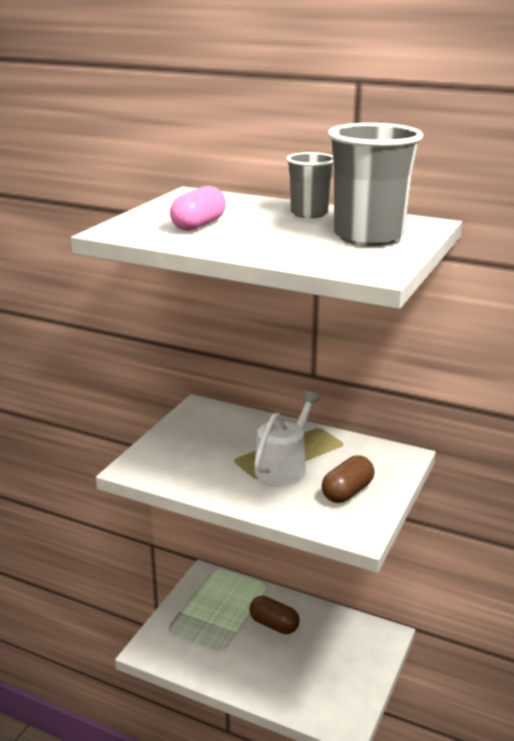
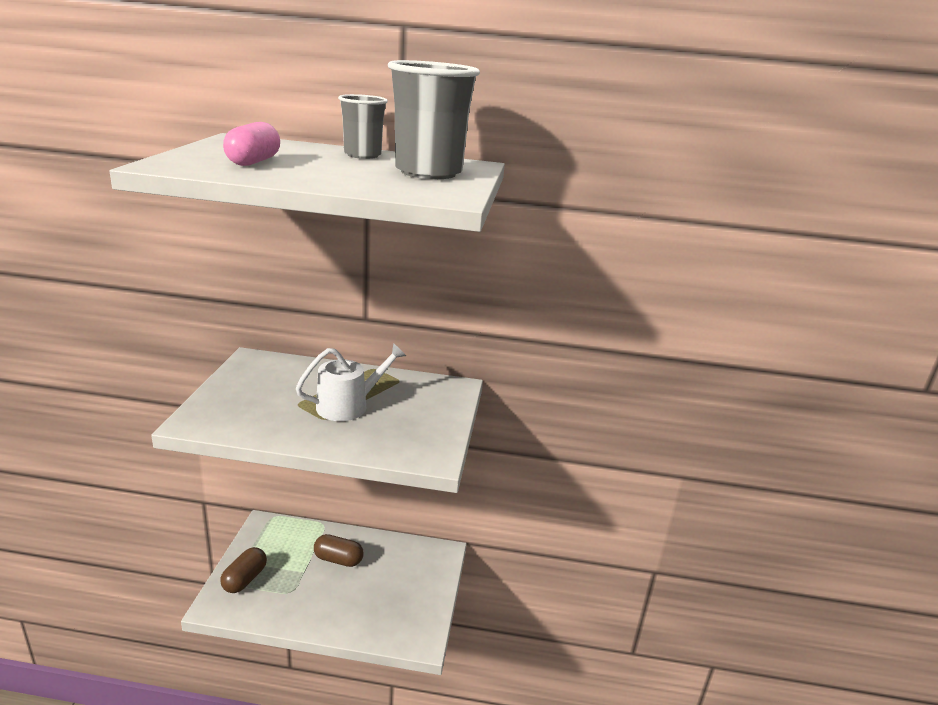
camera: 20 degrees left, 0 degrees up
white watering can [254,391,321,485] -> white watering can turned 45 degrees clockwise [296,343,406,421]
brown capsule [322,455,375,503] -> brown capsule moved to [220,547,267,593]

